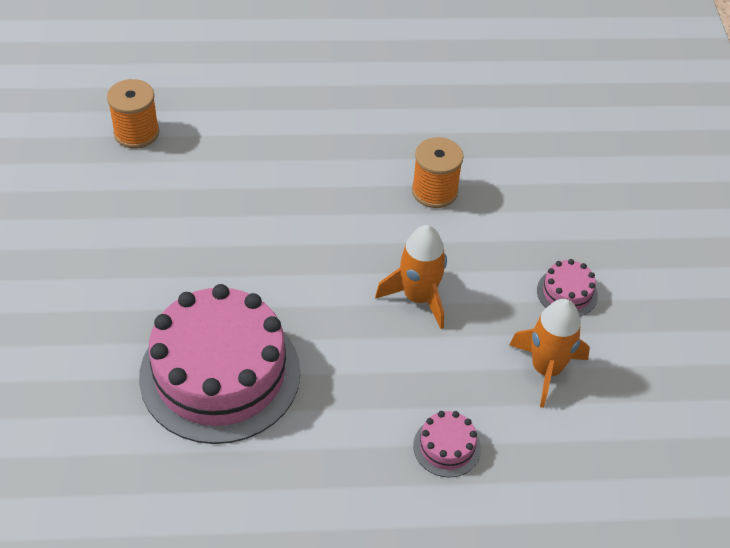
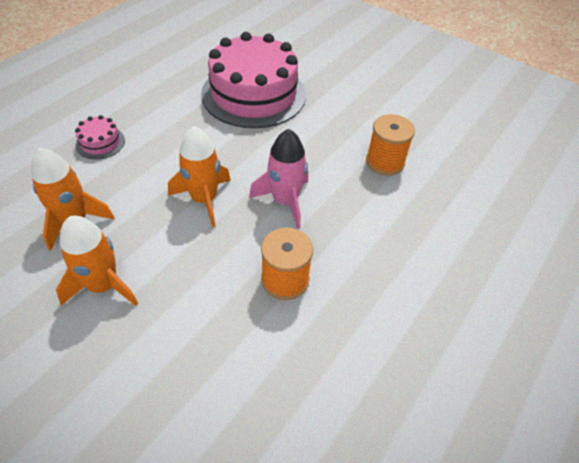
camera: 130 degrees right, 0 degrees up
orange spool [107,79,159,148] -> orange spool moved to [366,114,415,176]
pink cake [537,259,598,316] -> orange rocket [56,216,138,306]
none -> pink rocket [249,129,308,229]

